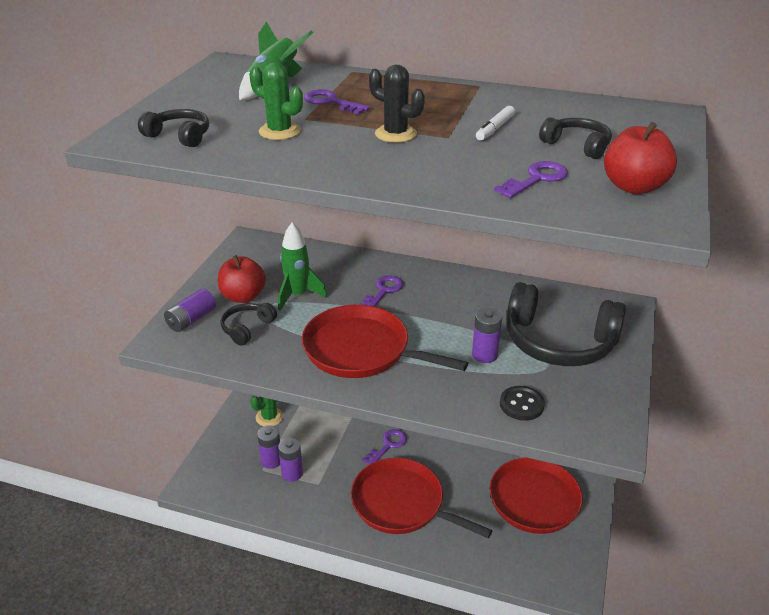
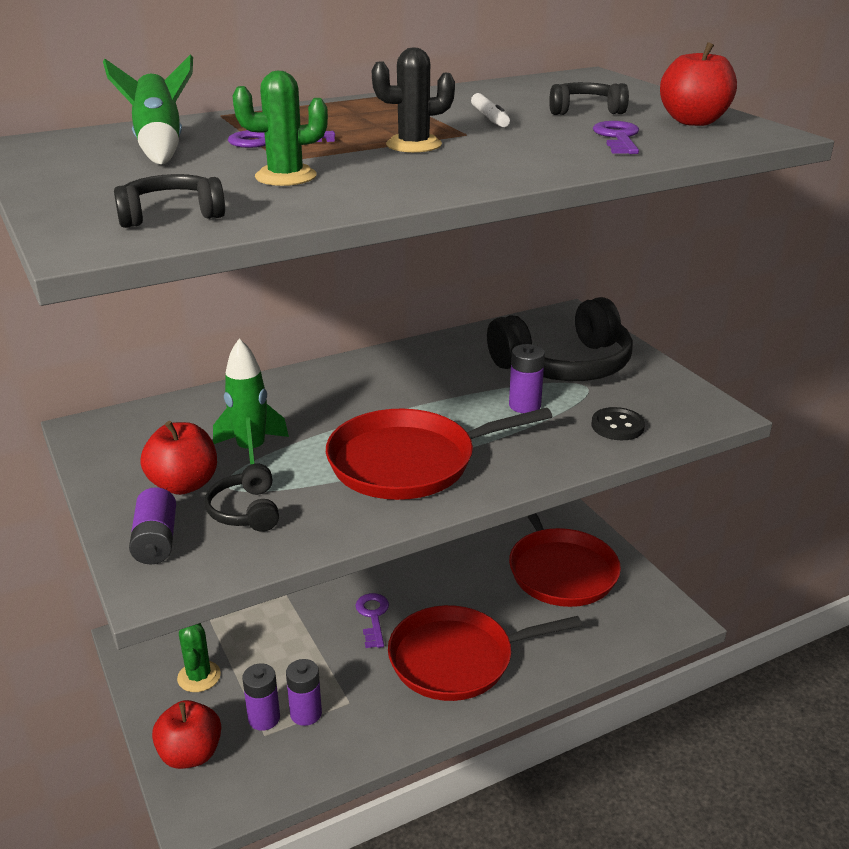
camera: 45 degrees left, 5 degrees down
purple key [359,275,403,307] -> none
none -> red apple [152,700,221,769]

